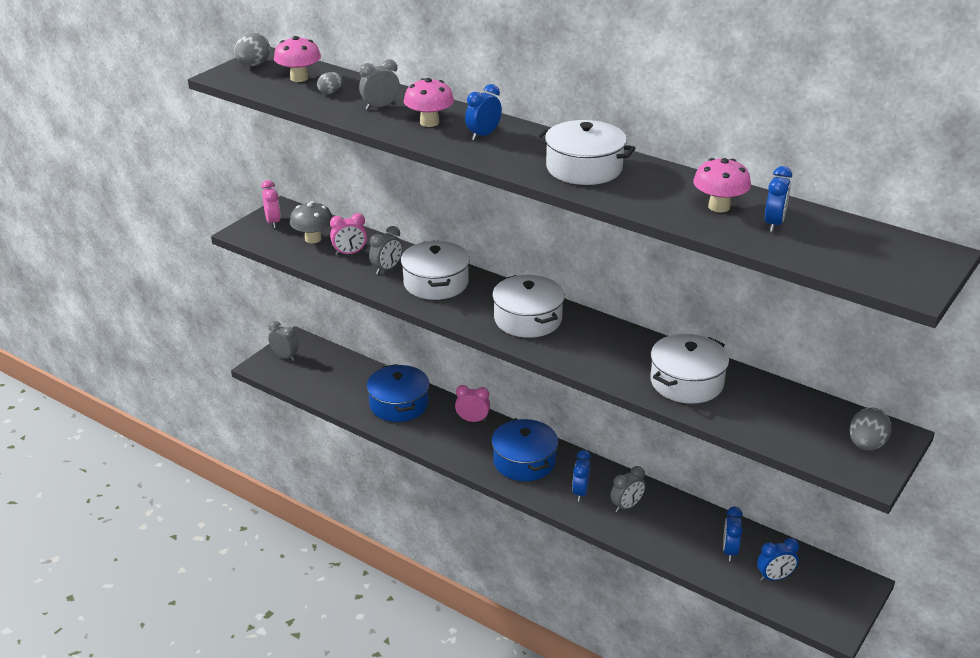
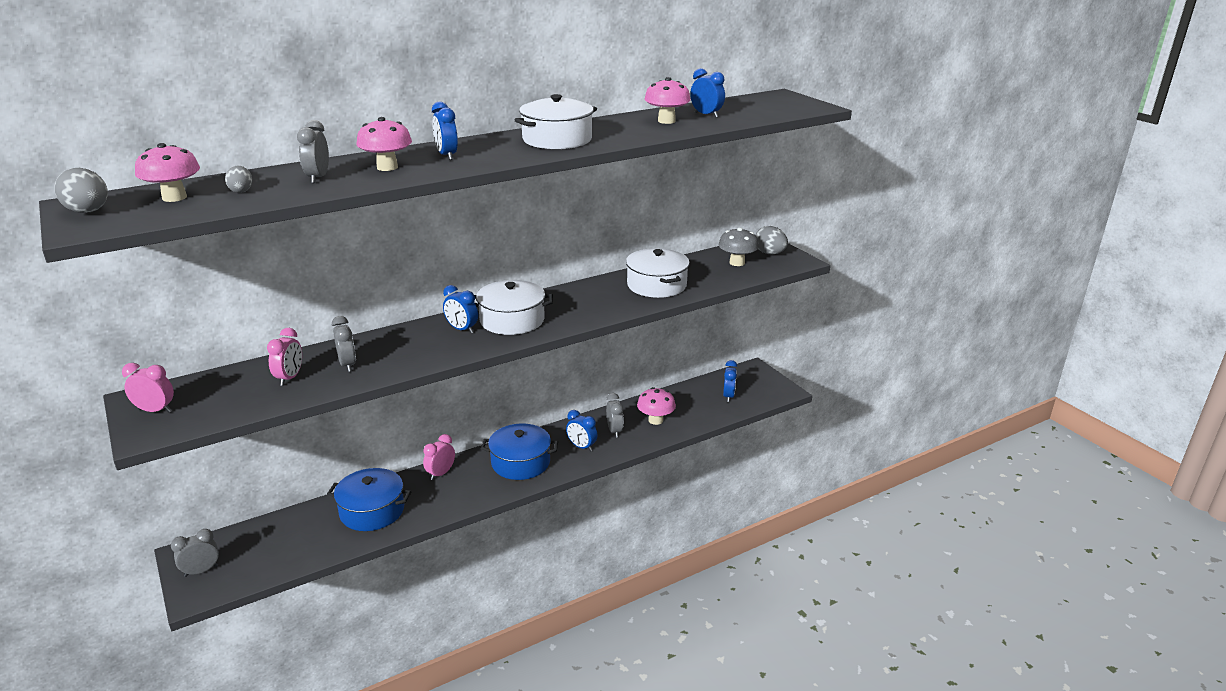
camera: 65 degrees left, 5 degrees down
grey mushroom [290,201,332,243] -> grey mushroom moved to [719,228,759,266]
white pot [401,241,470,300] -> none
blue clock [723,507,743,561] -> blue clock moved to [443,285,478,333]
none -> pink mushroom [637,387,676,425]

